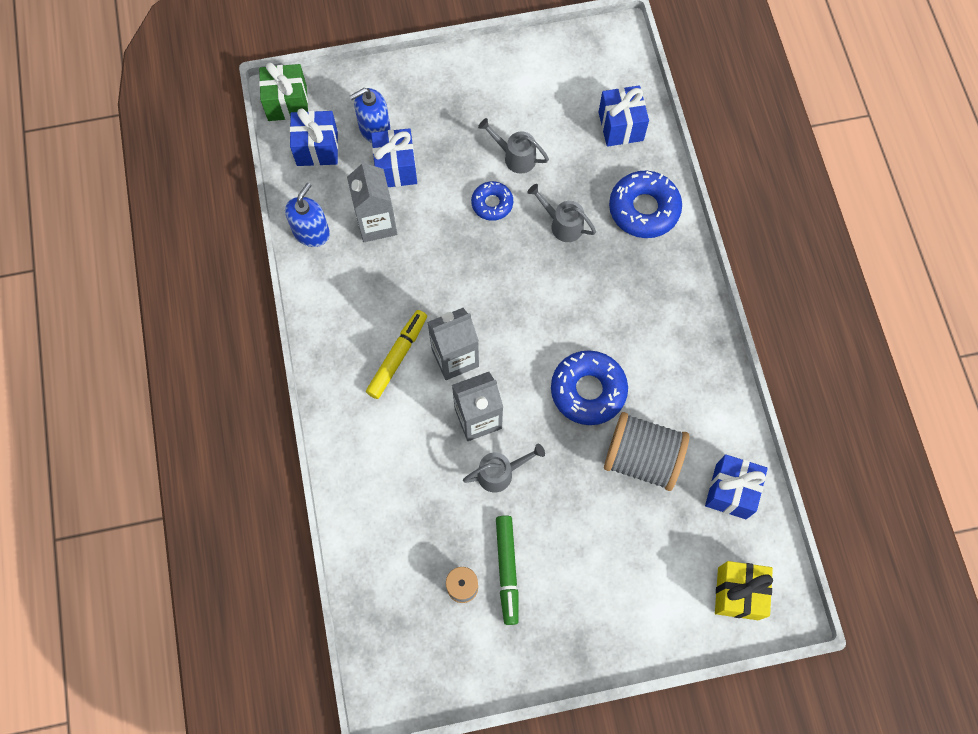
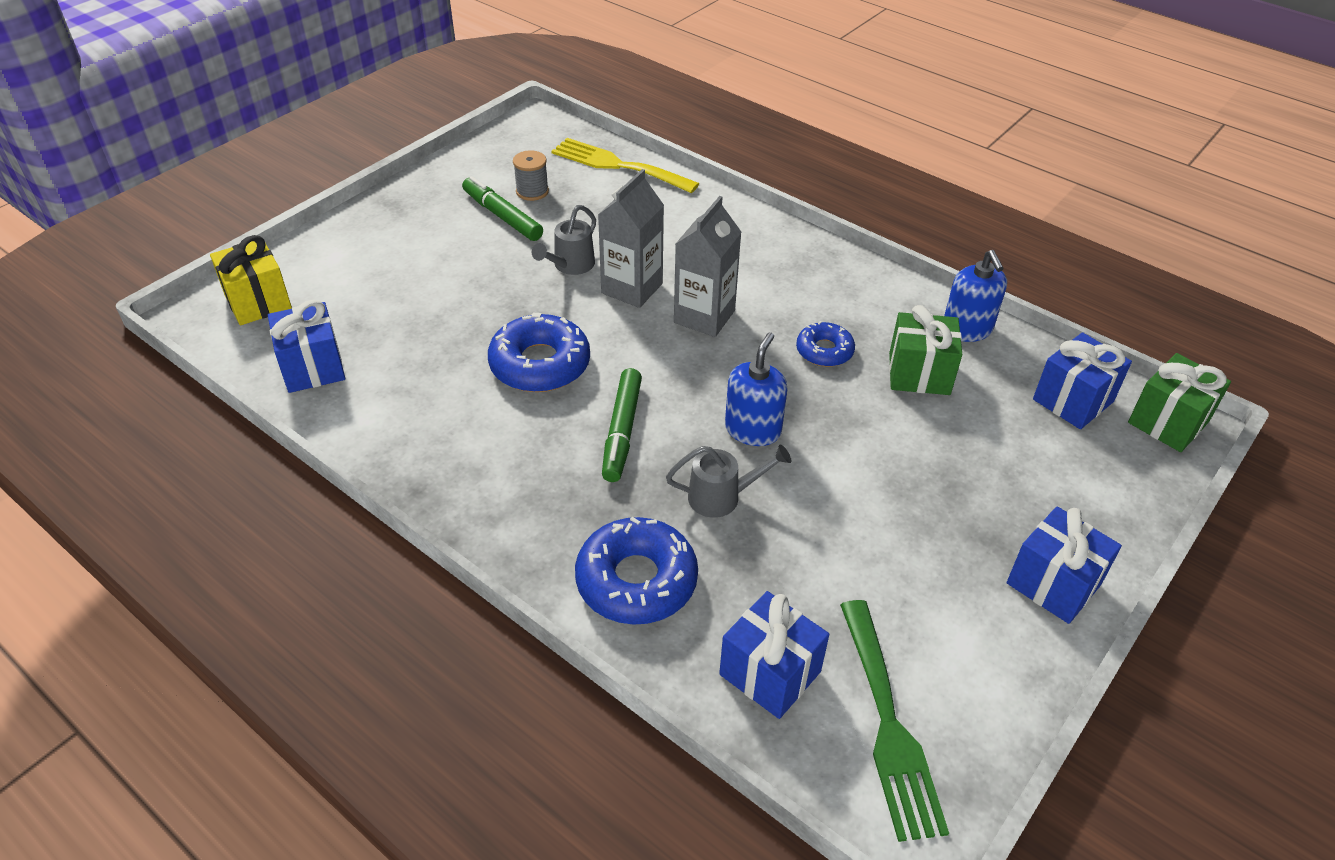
camera: 140 degrees right, 25 degrees down
grey carton [347,160,397,242] -> green gift [889,305,962,395]
blue soap dispenser [350,88,391,143] -> blue soap dispenser moved to [725,333,788,446]
yellow marker [366,310,427,399] -> none
blue gift [371,128,417,187] -> blue gift moved to [1007,506,1122,624]
blue donut [471,181,513,221] -> blue donut moved to [796,321,855,367]
grey watering can [478,118,549,174] -> none
grey spool [604,412,689,491] -> none
none -> yellow fork [551,138,699,193]
none -> green marker [602,368,642,482]
none -> green fork [840,600,949,842]

